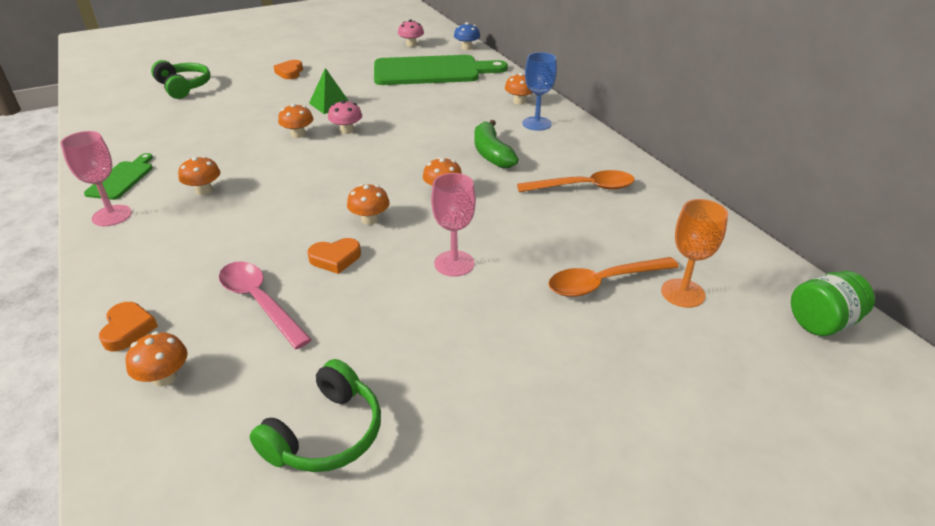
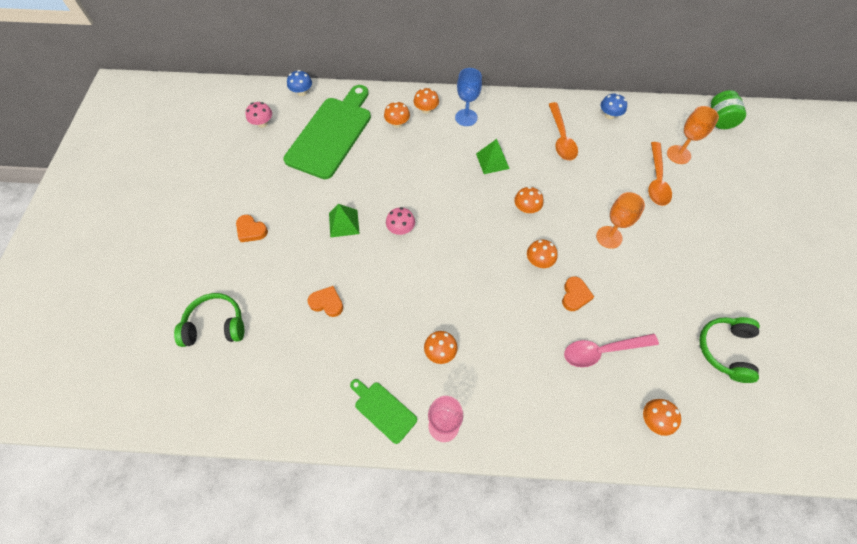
camera: 60 degrees left, 25 degrees up
orange heart [99,302,158,351] -> orange heart moved to [308,286,343,317]
green headphones [250,359,381,472] -> green headphones turned 135 degrees counterclockwise [699,317,760,383]
orange mushroom [278,104,313,138] -> orange mushroom moved to [384,101,410,128]
pink goblet [431,173,476,277] -> orange goblet [596,192,645,249]
green banana [475,120,519,168] -> green pyramid [476,139,510,174]
orange spoon [517,170,635,192] -> orange spoon turned 150 degrees clockwise [549,102,578,160]
none -> blue mushroom [601,93,627,119]

